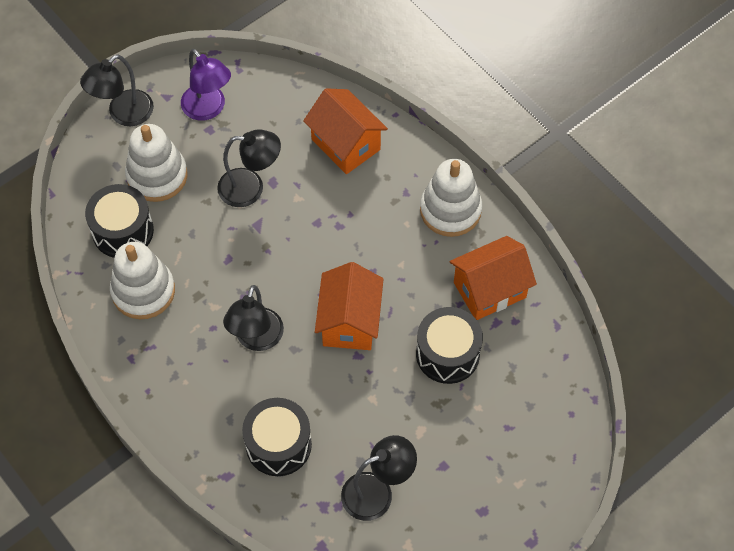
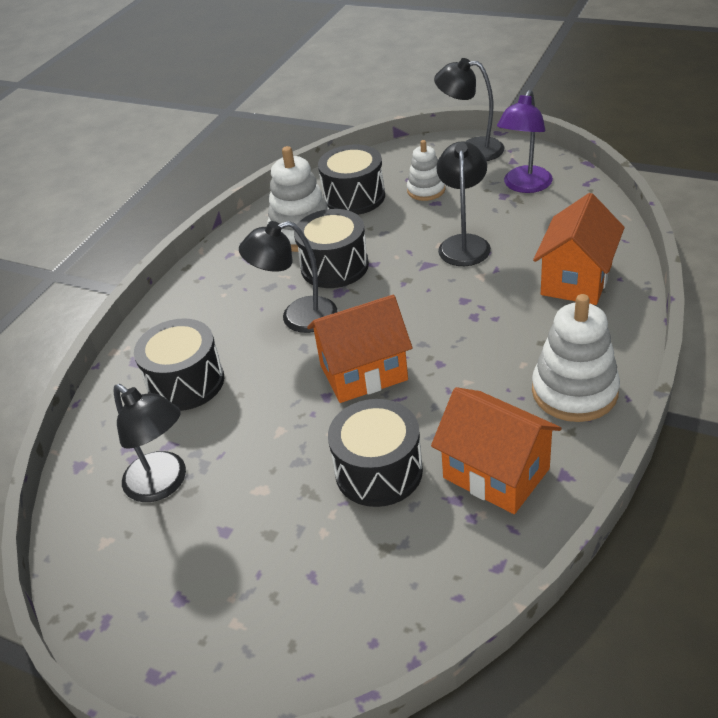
camera: 70 degrees right, 20 degrees down
white stacking toy [125,124,188,202] -> white stacking toy [407,140,445,201], size x0.60
black lamp [217,129,281,207] -> black lamp turned 150 degrees counterclockwise [436,142,491,266]
none -> black drum [294,209,369,288]

